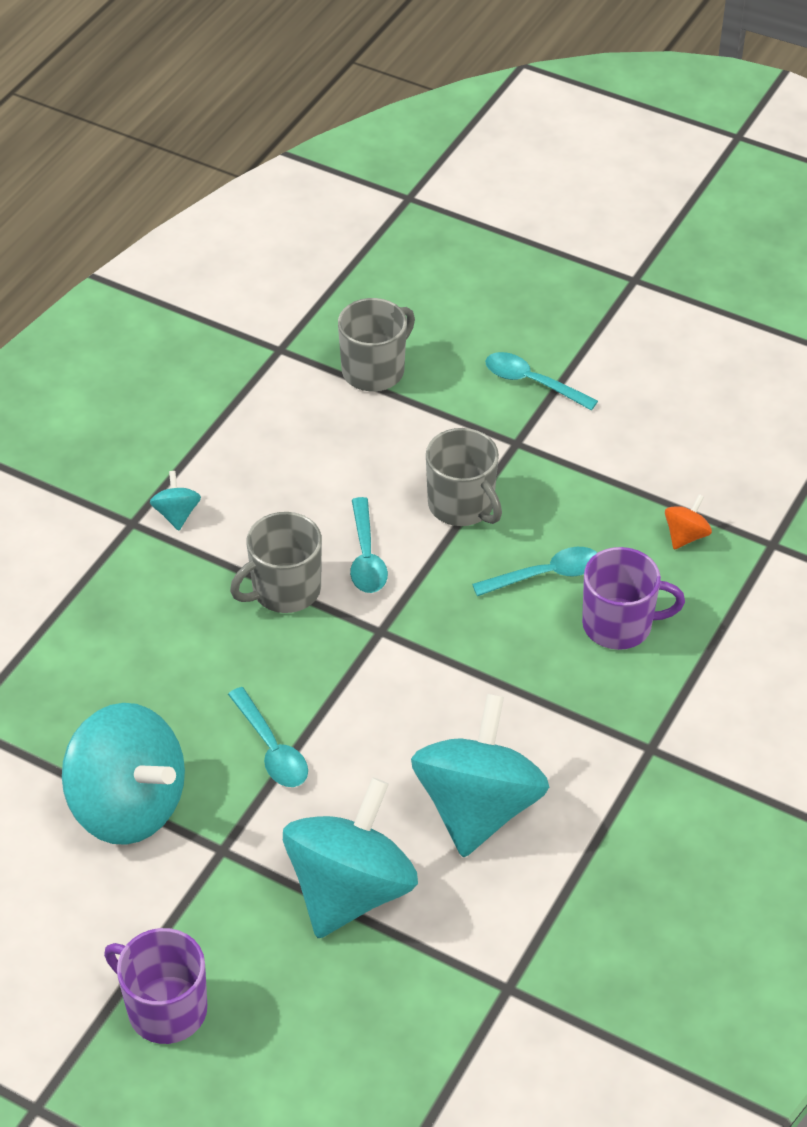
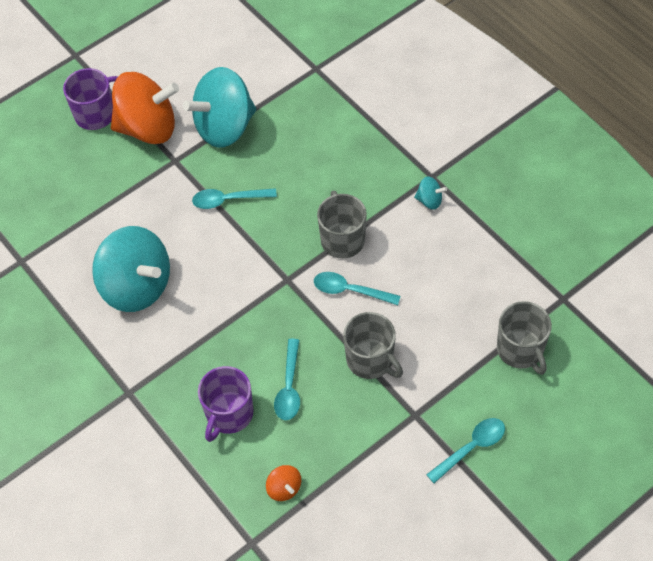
camera: 115 degrees right, 10 degrees up
turquoise spinning top [283,777,418,938] -> none
grey mug [426,428,502,526] -> grey mug turned 120 degrees counterclockwise [343,312,403,379]
none -> orange spinning top [111,72,179,144]

